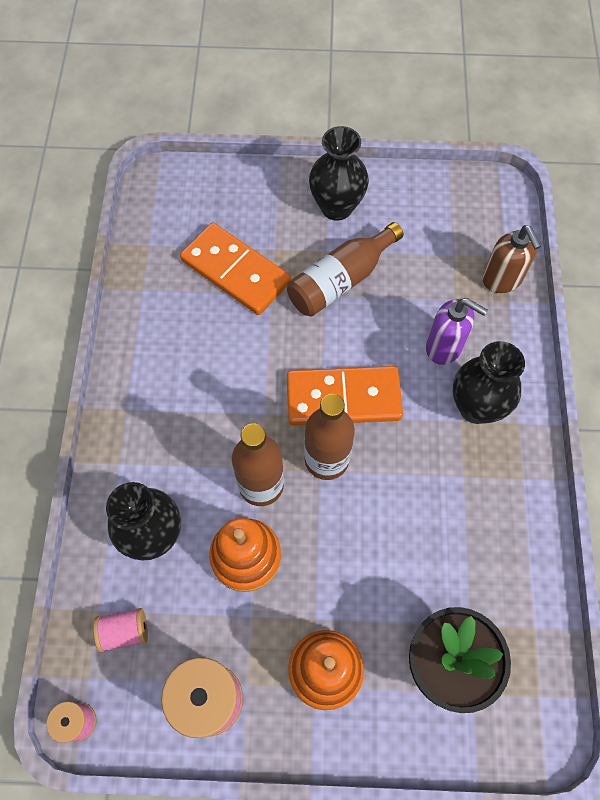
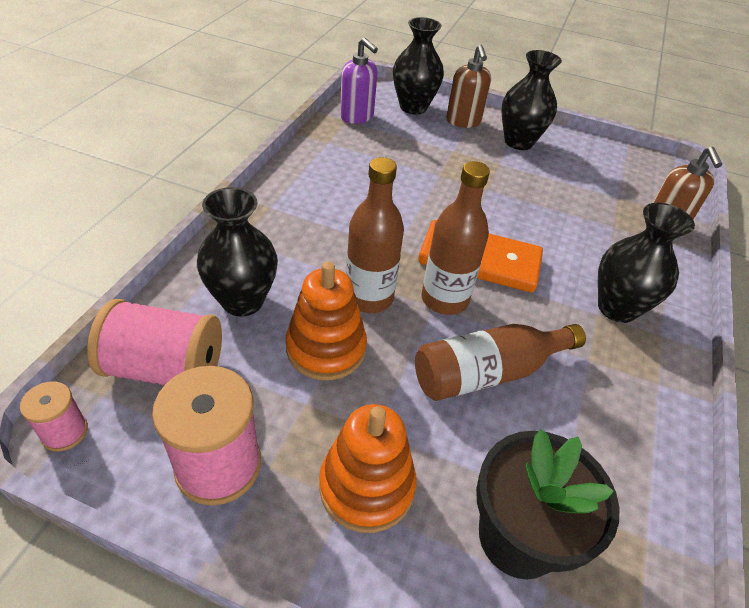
camera: 15 degrees right, 20 degrees down
pink spool [93,608,148,653] -> pink spool [87,299,222,385], size x1.89
orange domino [180,223,291,315] -> none
brown bottle [287,222,404,316] -> brown bottle moved to [415,324,586,401]
purple soap dispenser [426,298,488,365] -> purple soap dispenser moved to [340,38,378,124]
none -> black vase [393,17,444,114]
none -> brown soap dispenser [446,44,491,128]

